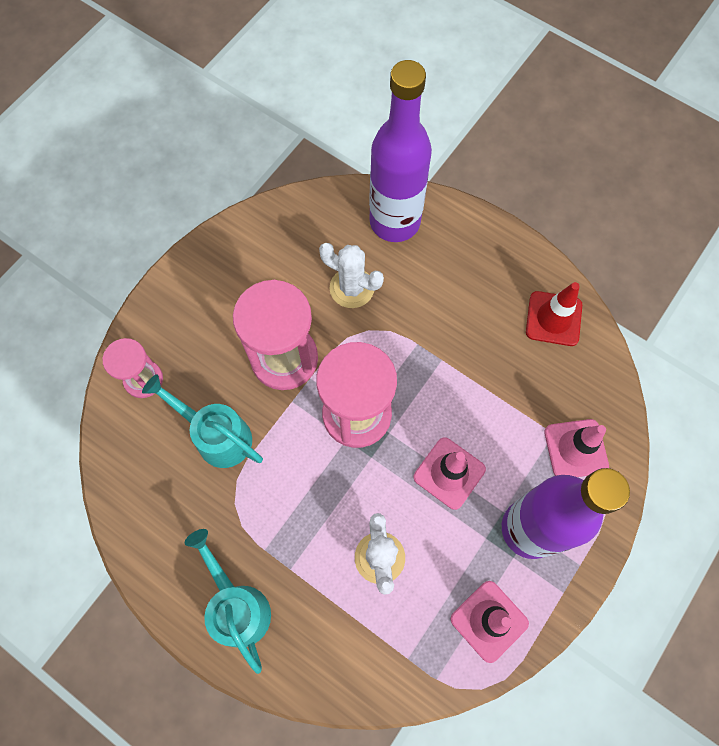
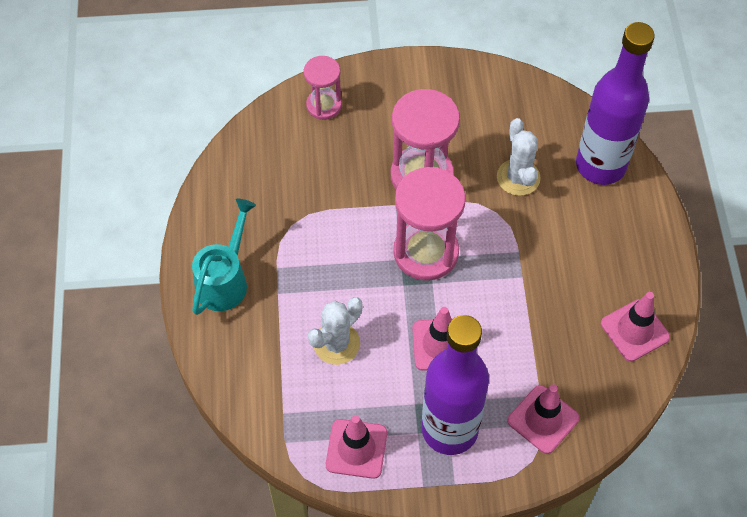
camera: 50 degrees right, 10 degrees down
turquoise watering can [142,374,263,468] -> none
red traffic cone [526,282,582,346] -> pink traffic cone [601,292,670,362]

